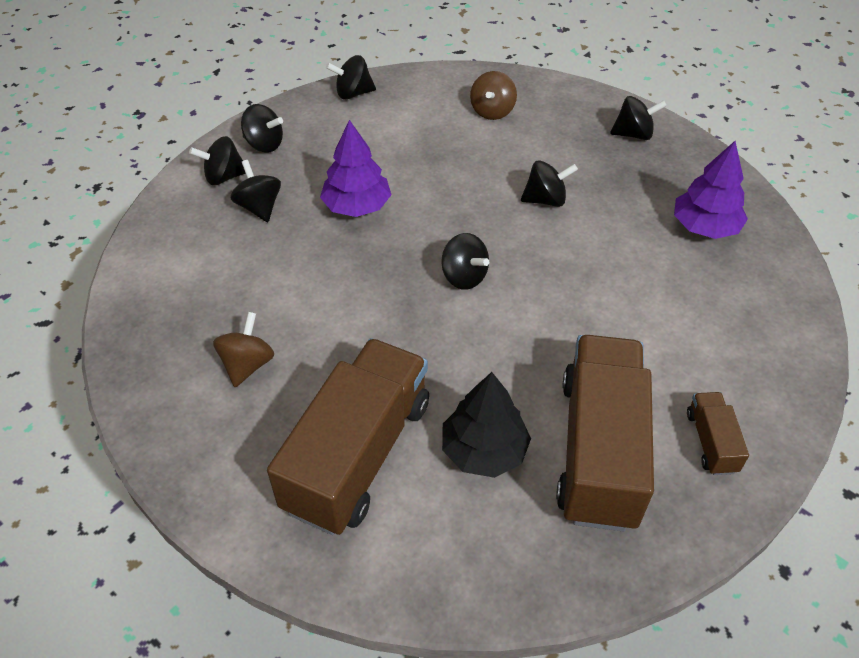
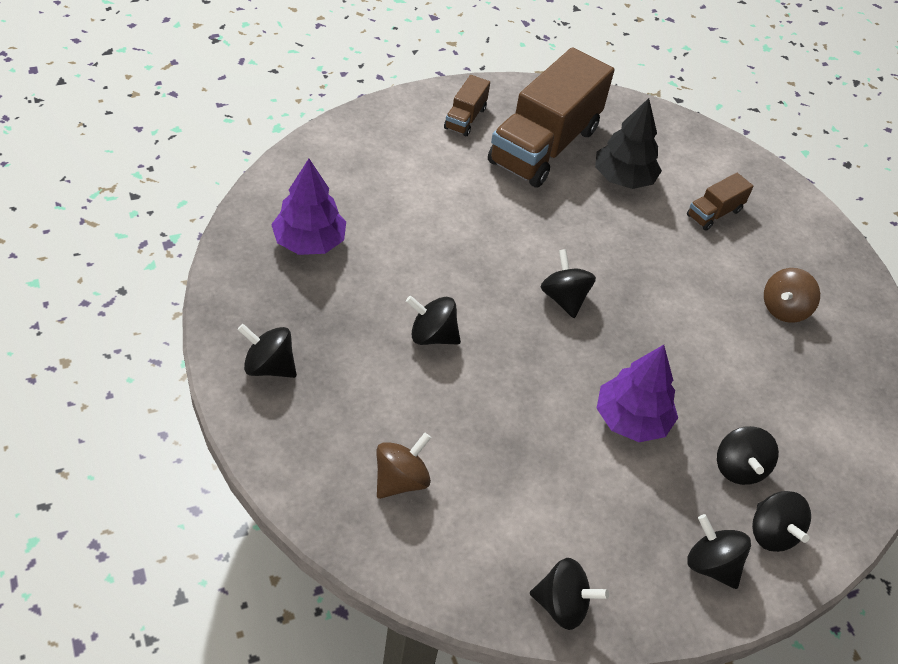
camera: 160 degrees left, 0 degrees up
black spinning top [189,136,246,185] -> black spinning top turned 60 degrees clockwise [752,491,811,552]
brown truck [267,338,429,535] -> brown truck [687,173,754,231], size x0.44

